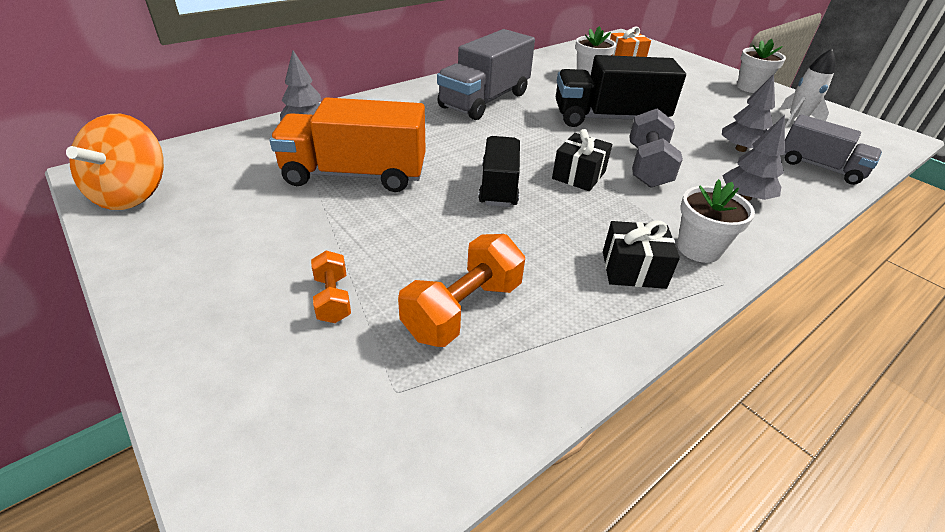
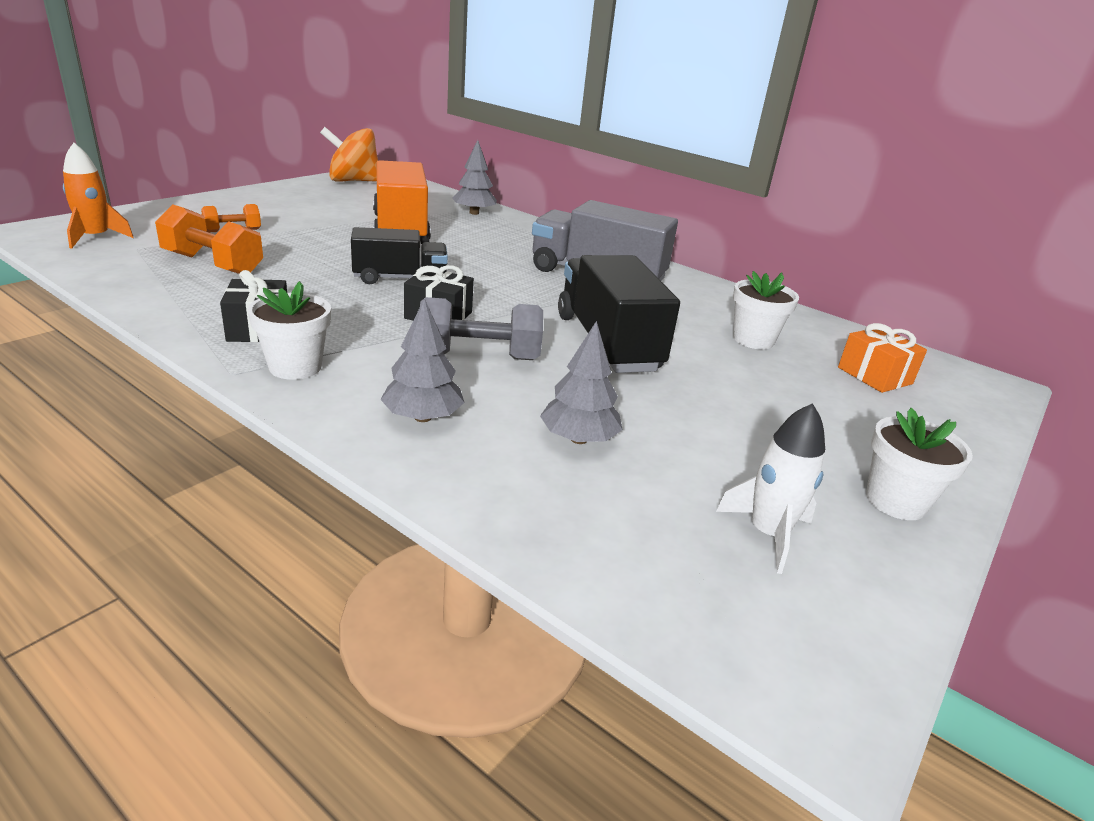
camera: 75 degrees right, 10 degrees down
grey truck [784,114,882,185] -> none
none -> orange rocket [63,143,134,249]

